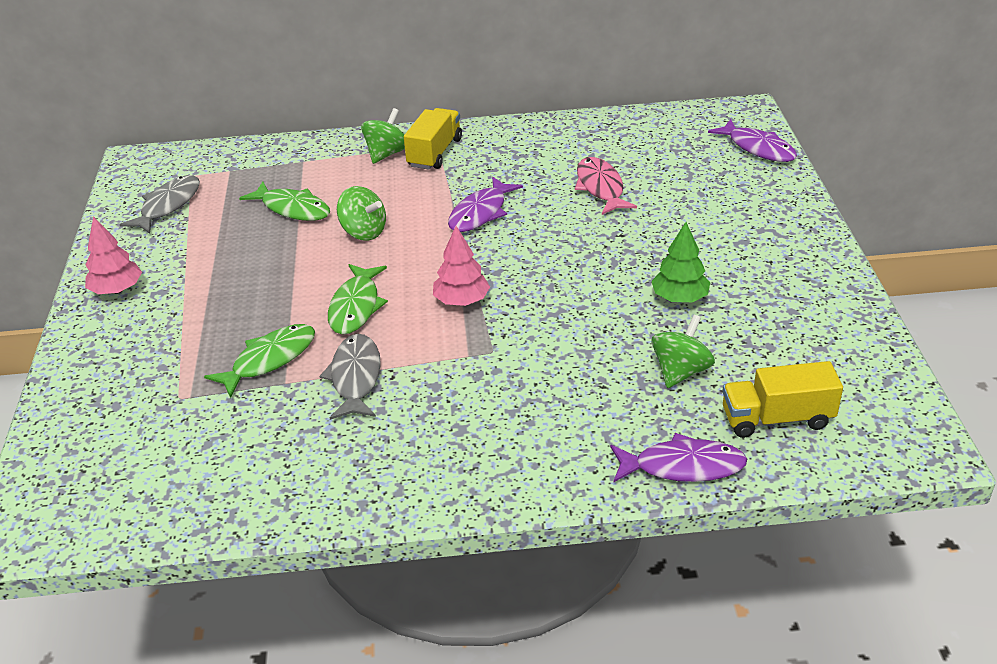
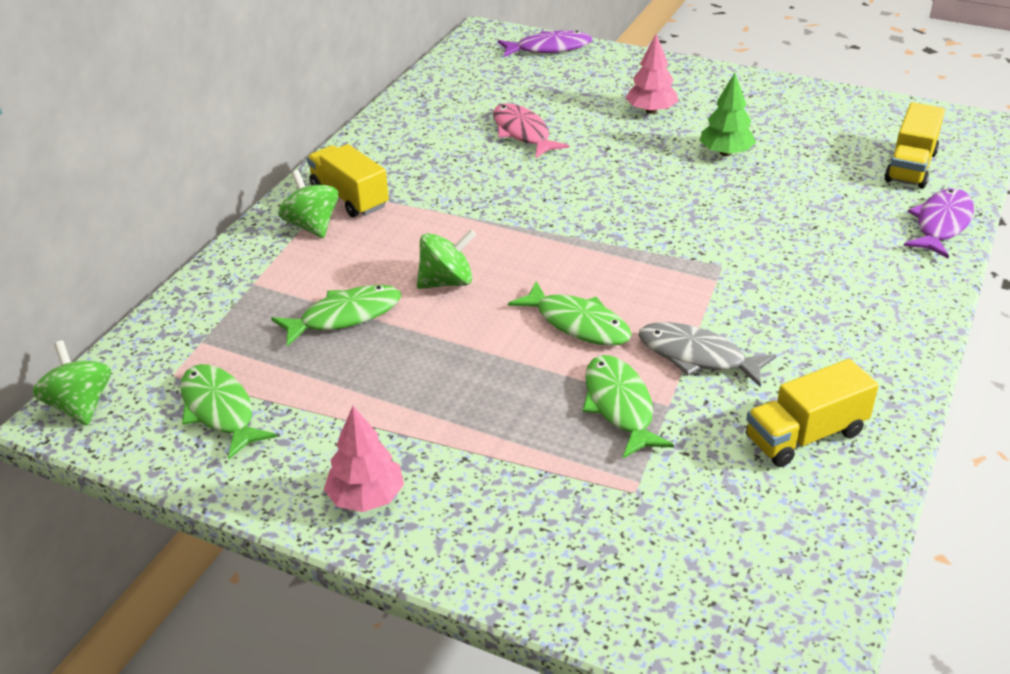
camera: 60 degrees left, 0 degrees up
grey fish [120,175,200,234] -> green fish [180,364,277,460]
pink tree [433,226,490,306] -> pink tree moved to [626,34,678,114]
purple fish [448,177,523,232] -> none
pink fish [575,157,637,215] -> pink fish turned 45 degrees clockwise [493,103,569,158]
green spinning top [651,315,715,388] -> green spinning top moved to [33,341,111,426]
none -> yellow truck [746,359,879,467]

